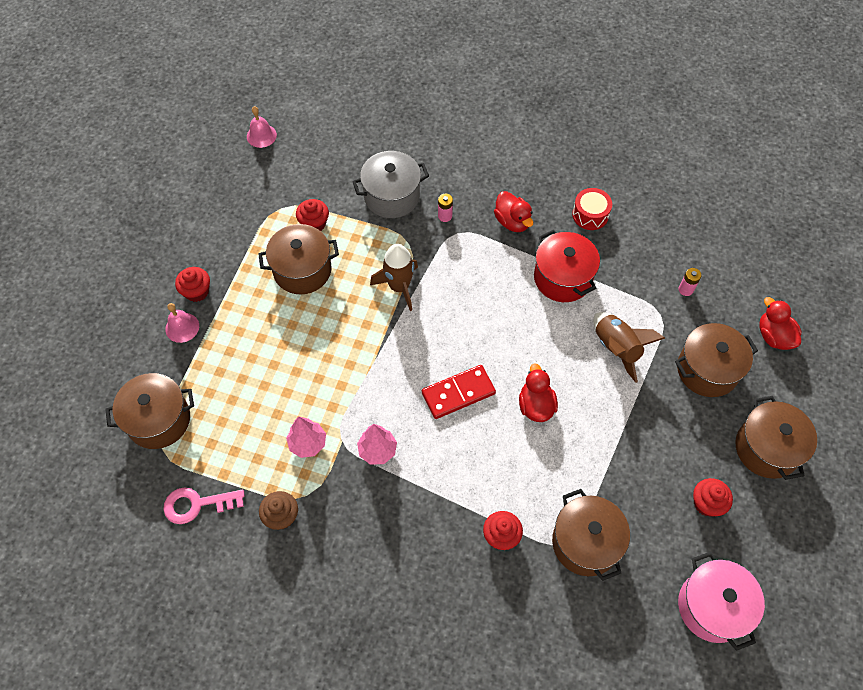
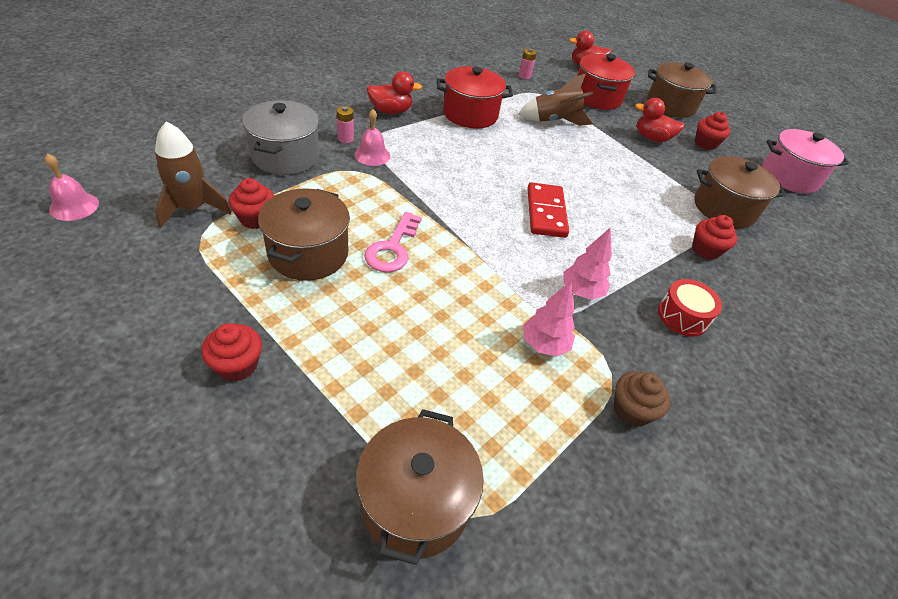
camera: 70 degrees left, 15 degrees down
pink key [163,487,245,524] -> pink key moved to [365,212,422,272]
pink bell [165,303,199,343] -> pink bell moved to [354,109,390,166]
brown rocket [370,244,418,311] -> brown rocket moved to [155,122,231,228]
red duck [519,363,558,422] -> red duck moved to [635,98,684,142]
red drum [572,188,612,230] -> red drum moved to [658,279,722,337]
brown pot [675,323,758,397] -> red pot [577,54,635,110]

